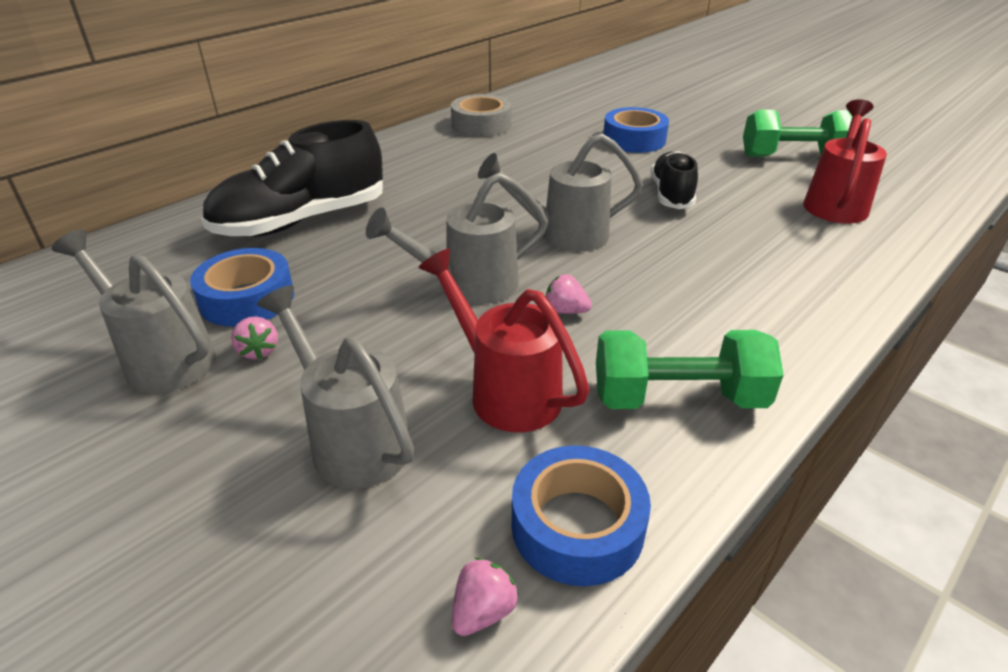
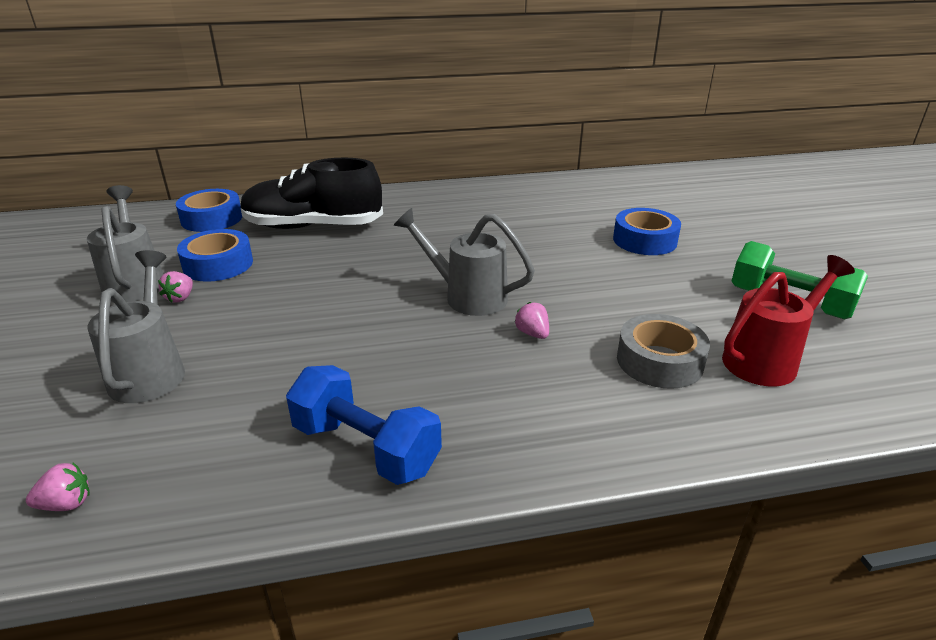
camera: 35 degrees right, 5 degrees down
grey watering can [366,172,548,304] -> none
red watering can [418,249,589,432] -> none
grey tape [451,94,511,137] -> grey tape moved to [617,314,710,389]
blue tape [512,445,651,586] -> blue tape moved to [176,189,242,232]
pink strawberry [546,274,592,314] -> pink strawberry moved to [515,302,549,339]
green dumbbell [596,330,783,409] -> blue dumbbell [286,365,442,485]
black shoe [651,151,698,209] -> none

